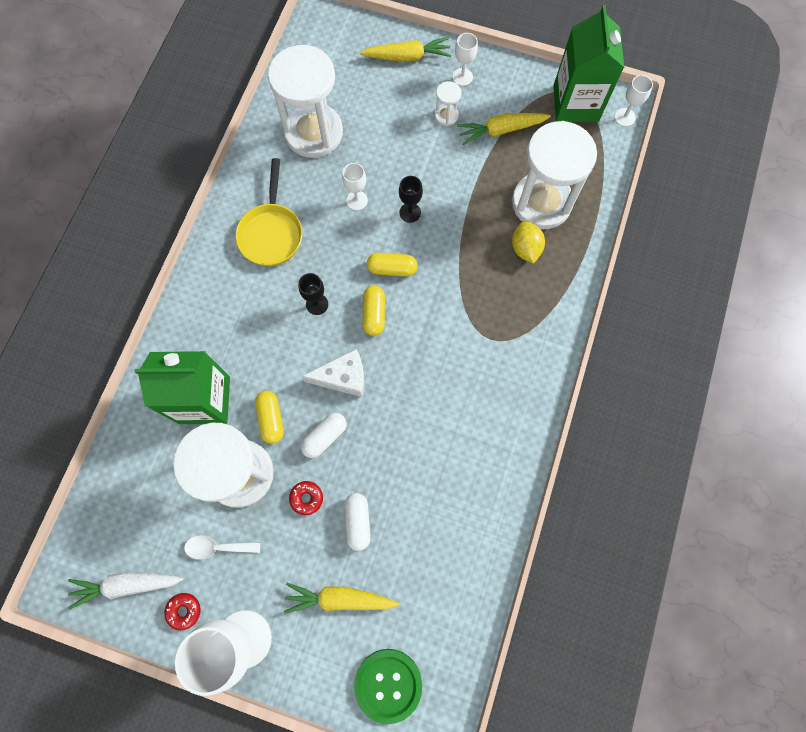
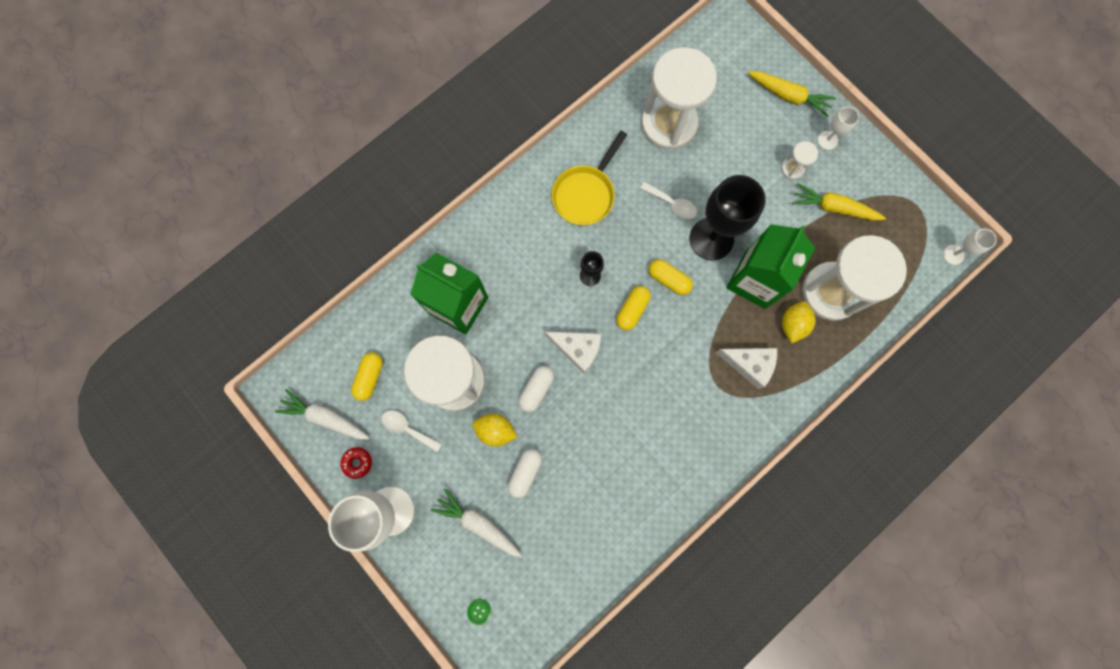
camera: 30 degrees right, 5 degrees up
yellow capsule [255,391,284,444] -> yellow capsule moved to [351,352,383,401]
yellow carrot [284,583,399,613] -> white carrot [431,488,522,557]
red donut [289,481,323,515] -> yellow lemon [473,414,517,446]
white capsule [301,413,347,458] -> white capsule turned 45 degrees counterclockwise [519,366,554,412]
white goblet [342,163,368,210] -> white spoon [640,182,697,219]
green button [354,649,422,724] -> green button [467,599,491,625], size x0.40
black goblet [399,176,423,223] -> black goblet [690,175,765,261], size x2.13
green carton [553,5,624,122] -> green carton moved to [726,224,815,309]
none -> white cheese [715,348,777,389]

